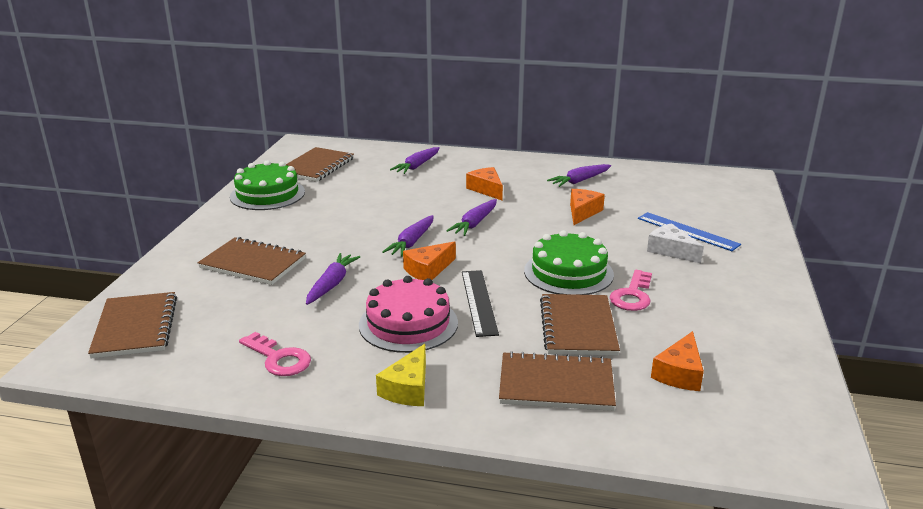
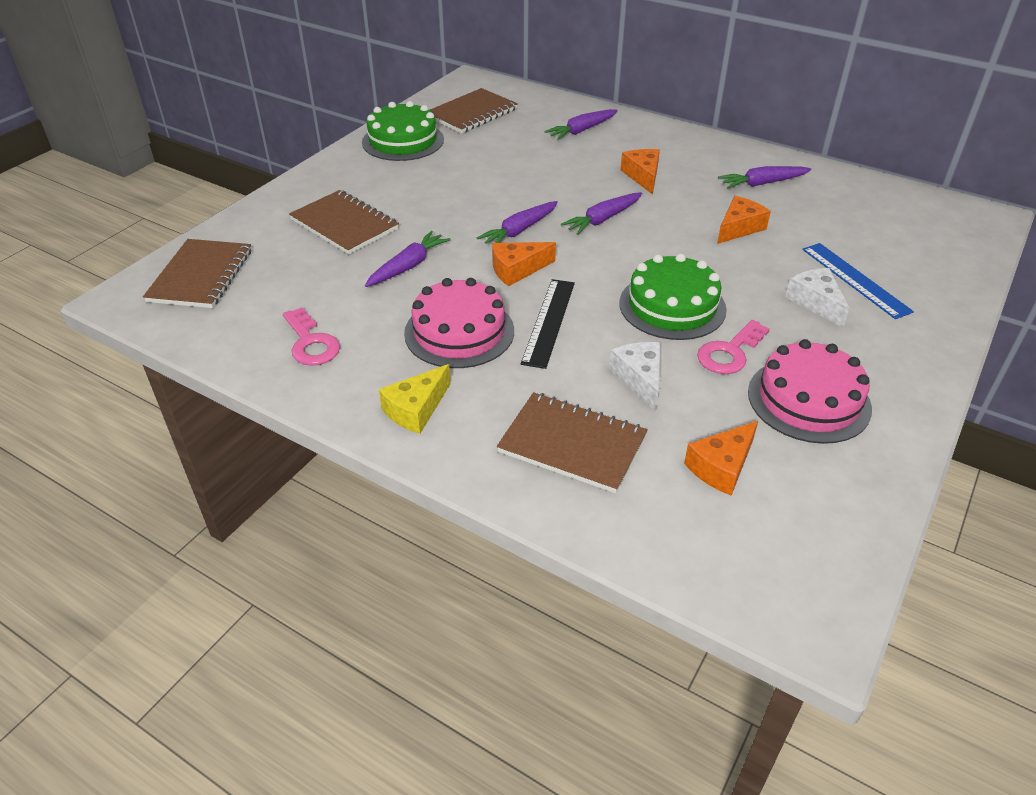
camera: 20 degrees right, 15 degrees up
brown notebook [540,294,620,356] -> white cheese [609,342,661,411]
none -> pink cake [748,339,872,444]

